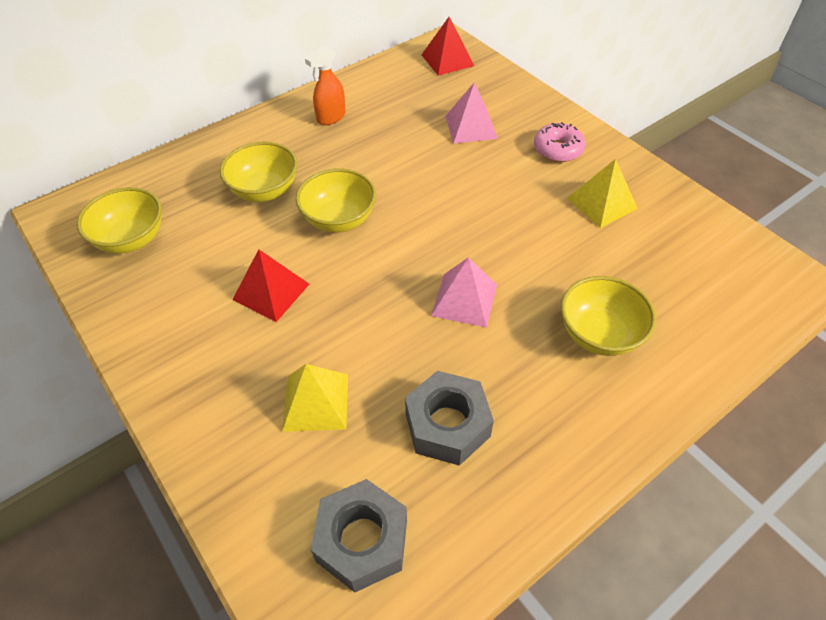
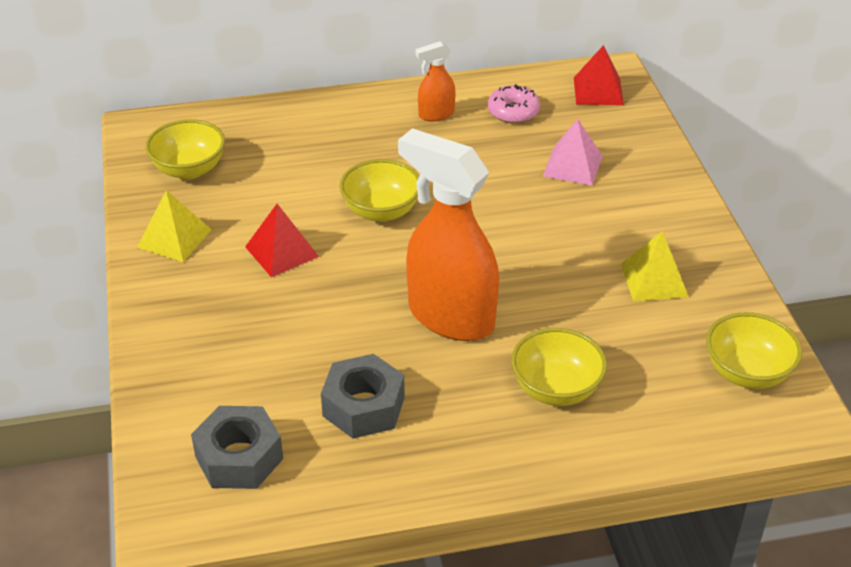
camera: 25 degrees right, 10 degrees down
yellow bowl [220,141,297,202] -> yellow bowl moved to [706,312,802,389]
yellow pyramid [282,364,348,432] -> yellow pyramid moved to [137,190,212,262]
pink pyramid [431,257,497,328] -> orange spray bottle [398,128,499,341]
pink donut [534,122,586,162] -> pink donut moved to [488,84,540,124]

